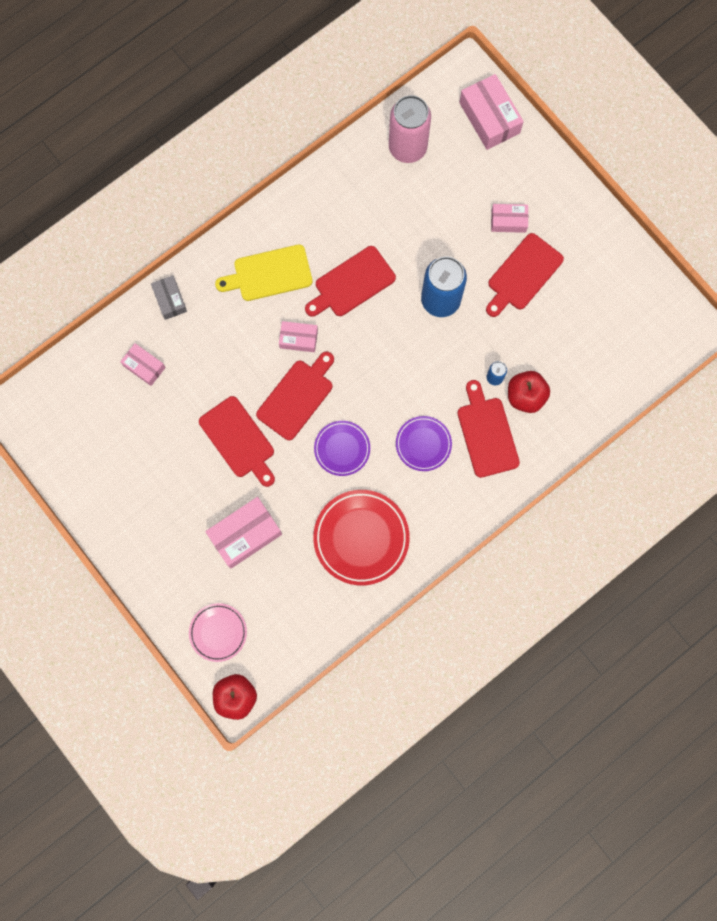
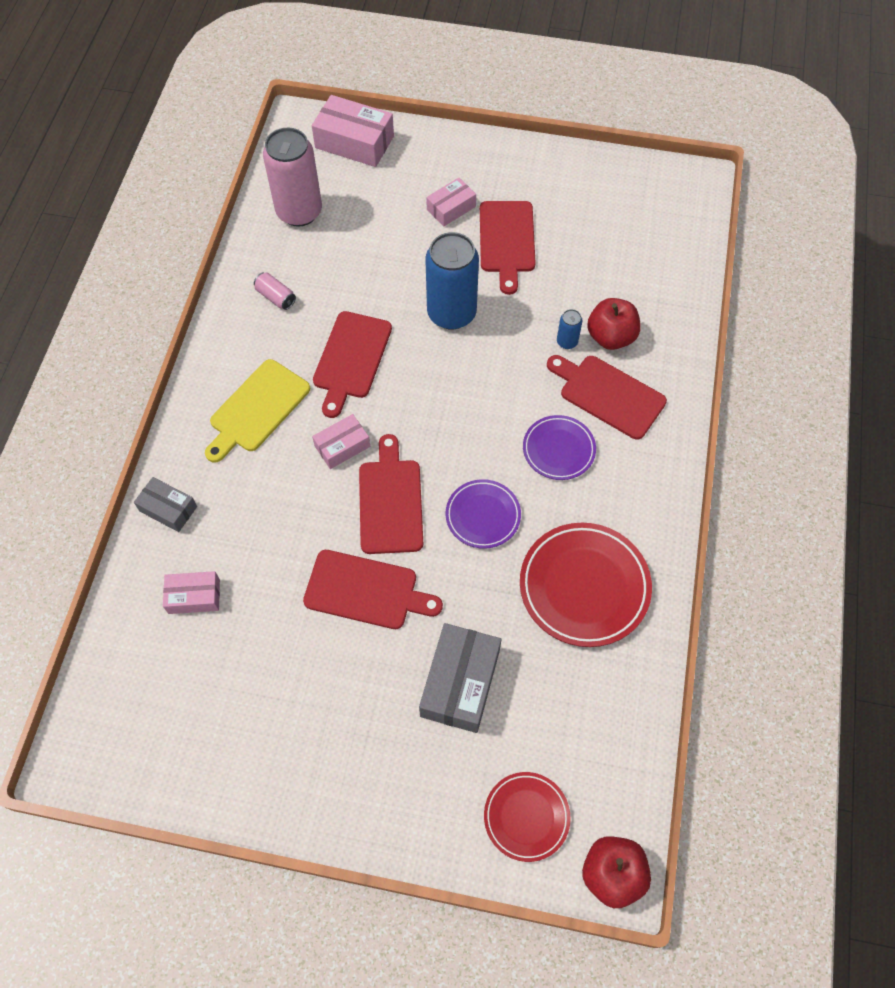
camera: 40 degrees left, 15 degrees down
pink plate [189,603,247,662] -> red plate [484,772,571,862]
pink box [205,497,282,568] -> grey box [419,623,501,733]
none -> pink can [254,272,296,310]

